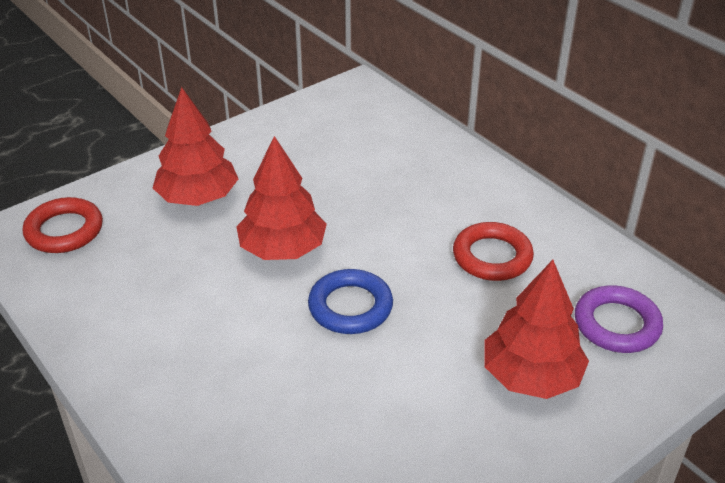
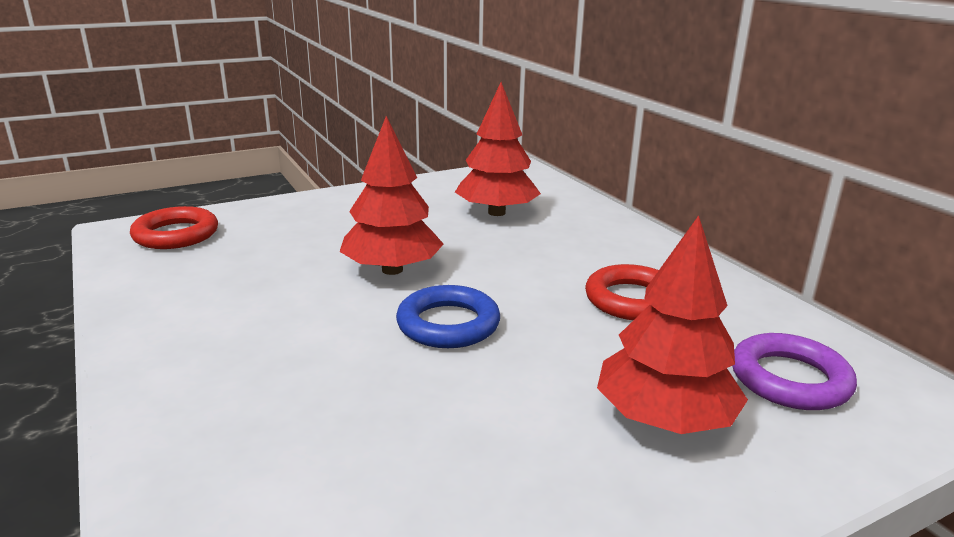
camera: 10 degrees right, 15 degrees down
red tree [153,87,238,206] -> red tree moved to [455,82,541,216]

